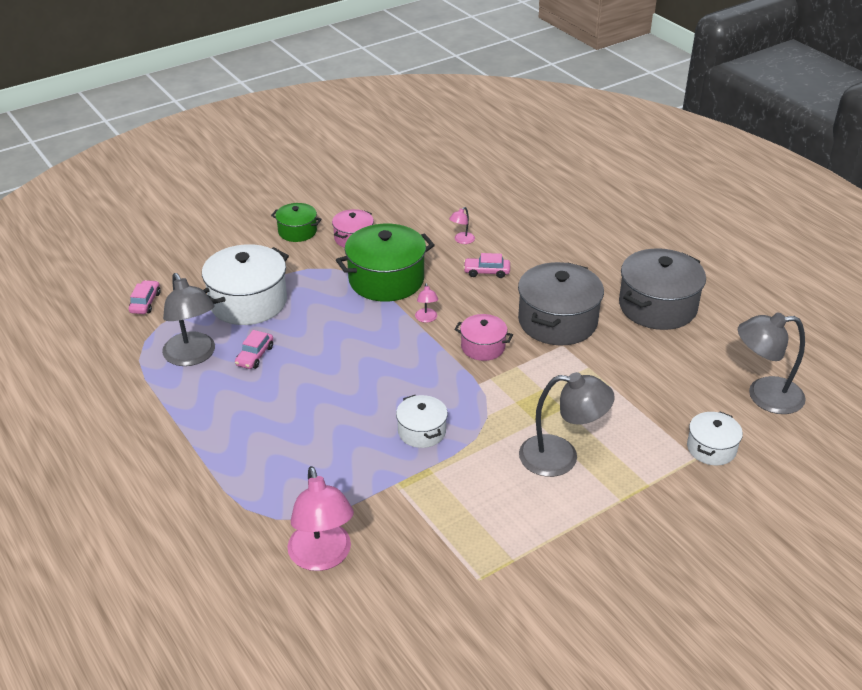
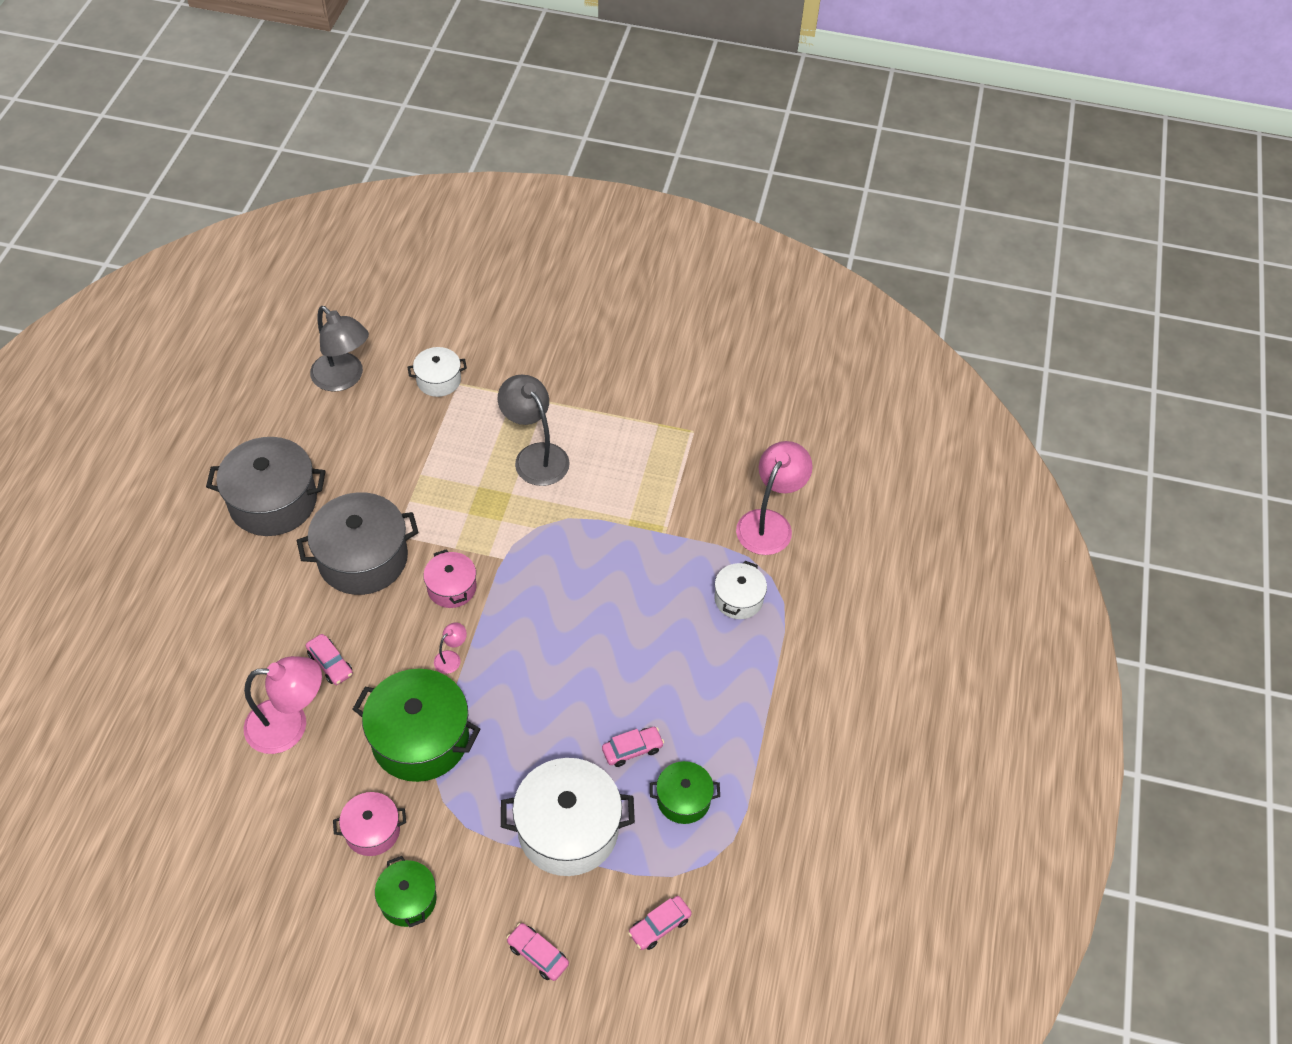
camera: 135 degrees left, 15 degrees up
grey lamp [162,273,215,366] -> green pot [650,761,720,824]
white pot [396,395,448,448] -> white pot moved to [714,561,767,619]
pink lamp [449,207,475,244] -> pink lamp [244,656,322,754], size x2.24
none -> pink car [506,923,569,981]

